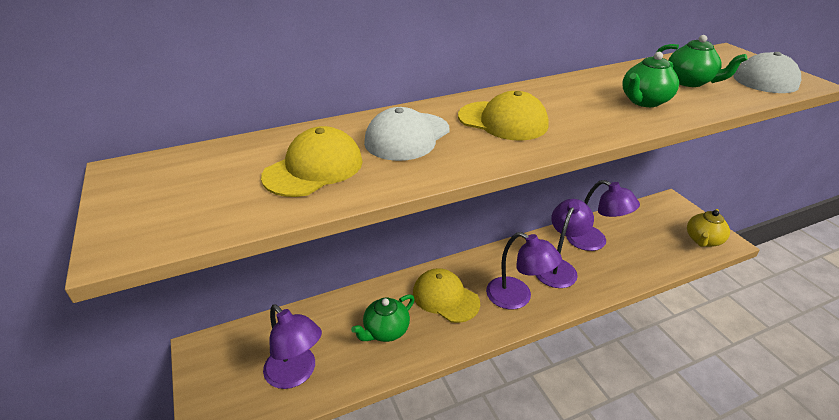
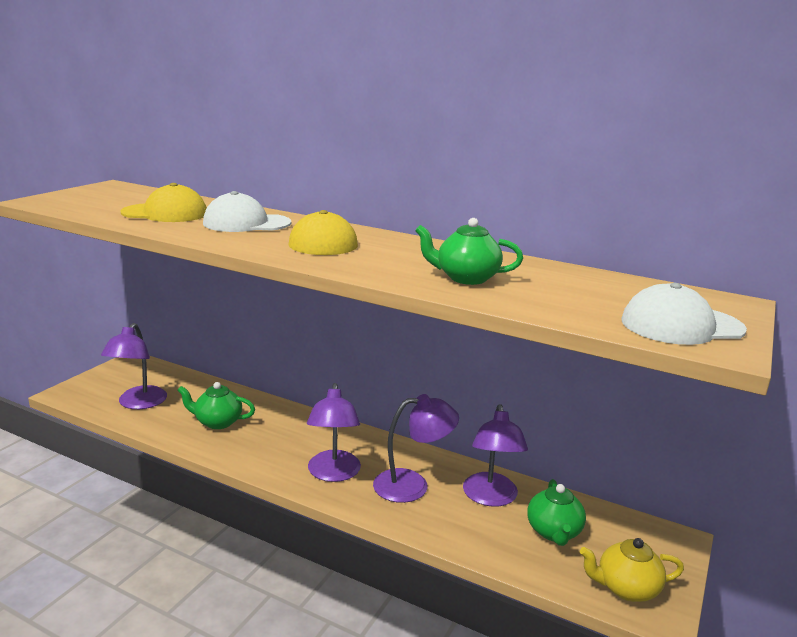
camera: 50 degrees right, 15 degrees down
yellow cap [413,268,480,323] -> none
green teapot [657,35,747,87] -> green teapot moved to [527,479,586,546]

